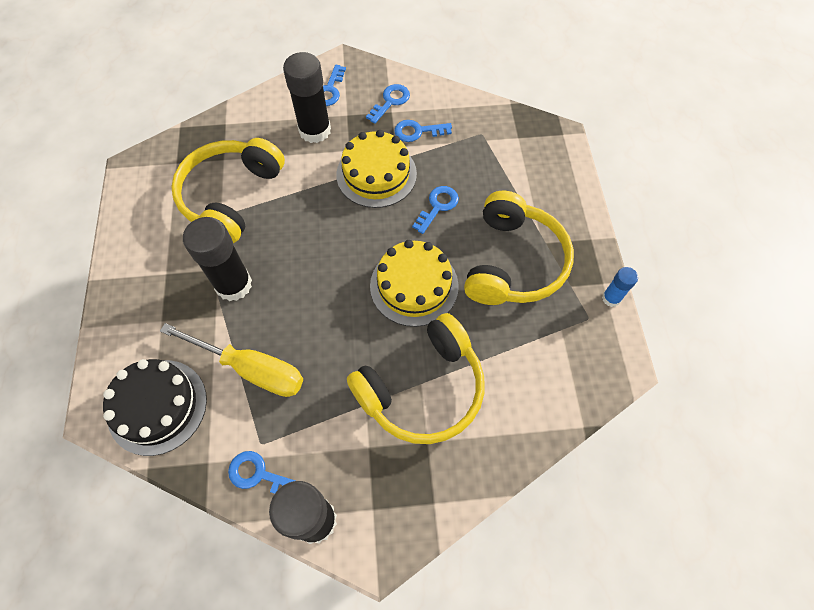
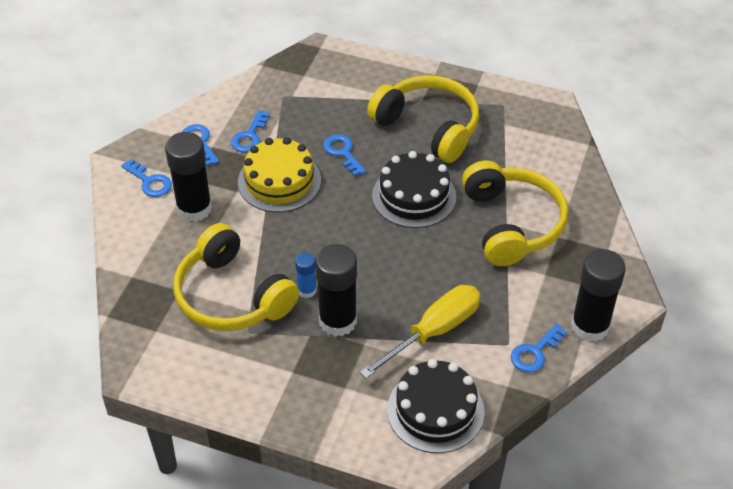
camera: 65 degrees left, 15 degrees down
yellow cake [370,240,459,327] -> black cake [372,151,456,228]
blue glue stick [602,267,638,307] -> blue glue stick moved to [295,253,316,298]

